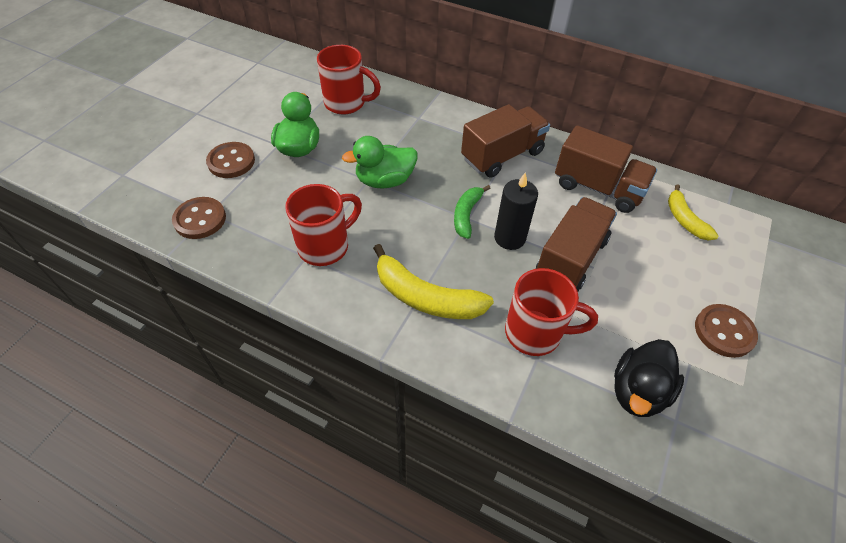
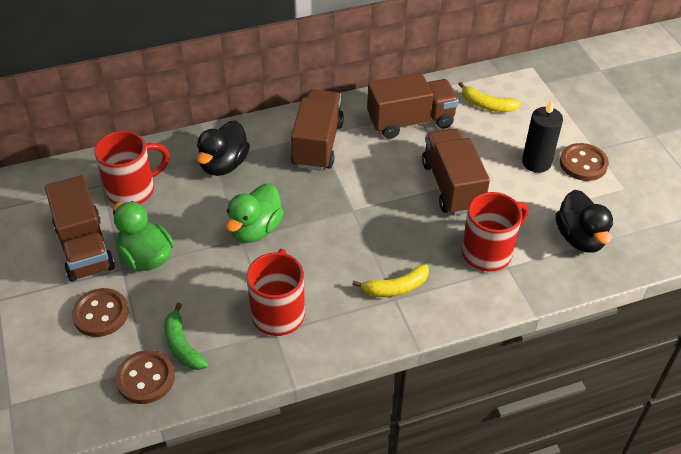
camera: 45 degrees left, 5 degrees down
yellow banana [373,244,494,319] -> yellow banana [352,264,429,297], size x0.61
green banana [454,185,491,239] -> green banana moved to [164,303,209,370]
black candle [494,172,538,250] -> black candle moved to [522,100,563,173]
none -> brown truck [45,175,115,282]
none -> black duck [197,120,250,176]

